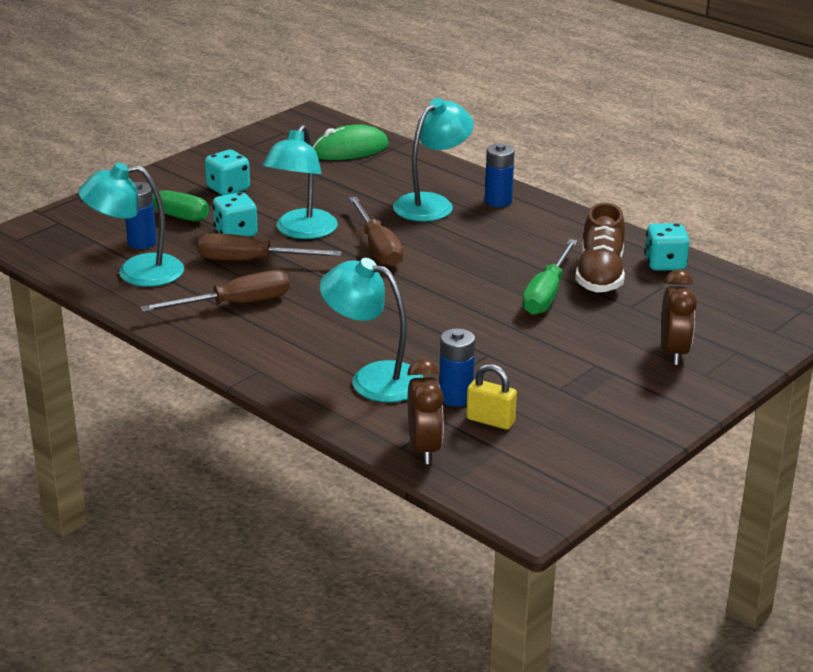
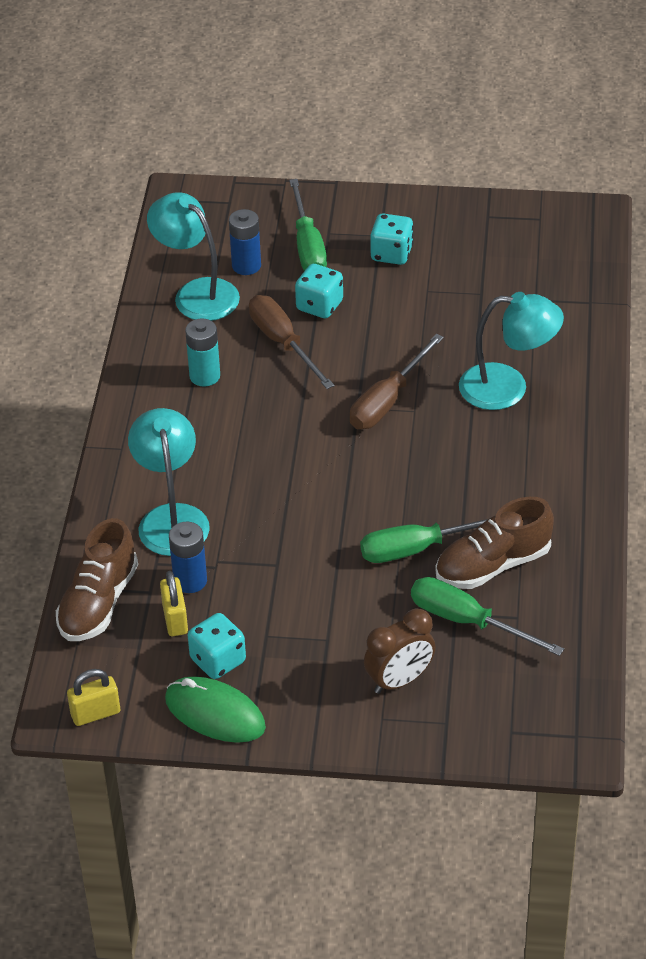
camera: 55 degrees right, 15 degrees up
brown screwdriver [140,270,290,312] -> turquoise battery [185,318,220,387]
turquoise lamp [262,125,338,239] -> none
green mouse [312,124,389,160] -> green mouse moved to [165,676,266,743]
brown clock [407,359,444,464] -> brown shoe [56,518,138,641]
blue battery [485,143,515,207] -> none
turquoise dice [644,223,690,271] -> turquoise dice moved to [188,613,246,679]
none -> yellow padlock [67,669,120,726]
none -> green screwdriver [411,577,564,656]

